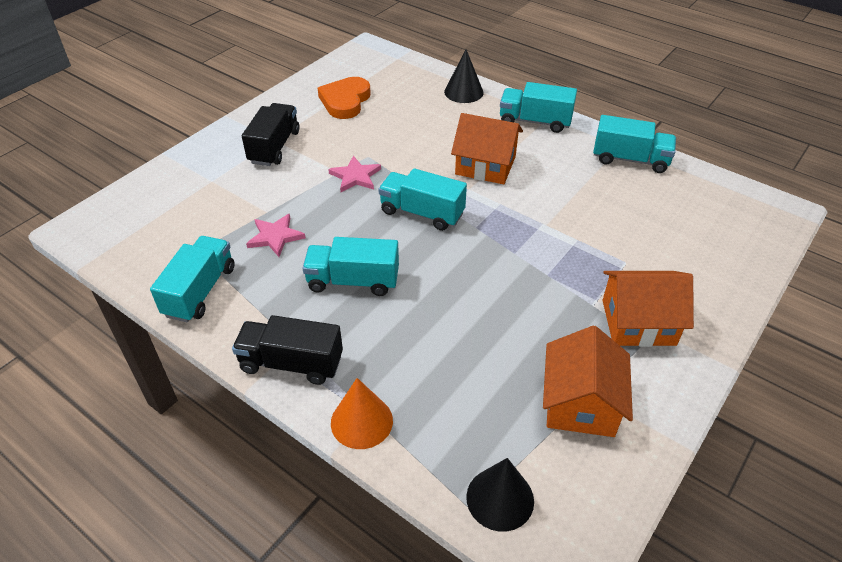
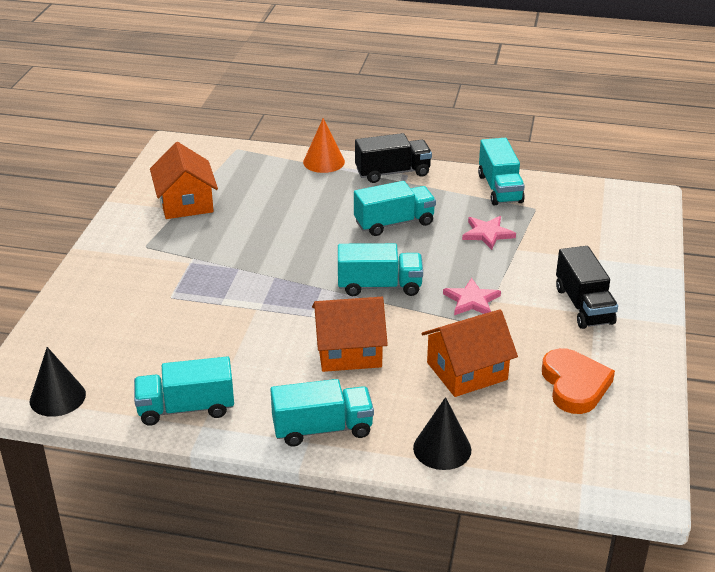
camera: 155 degrees right, 10 degrees down
black cone [466,458,534,532] -> black cone moved to [30,347,86,417]
orange house [603,271,694,347] -> orange house moved to [421,309,518,397]

